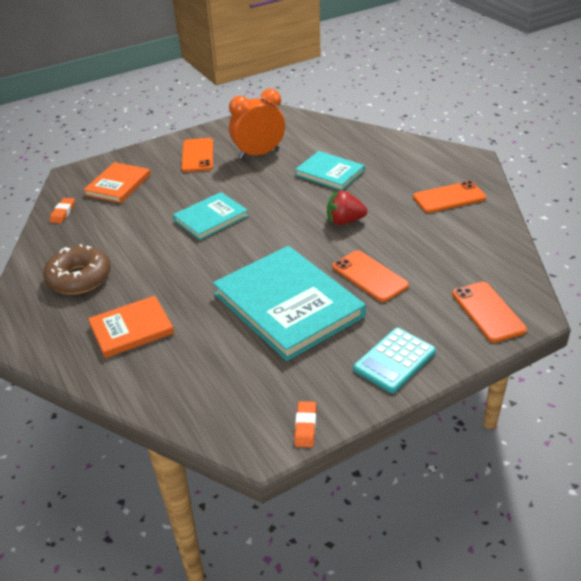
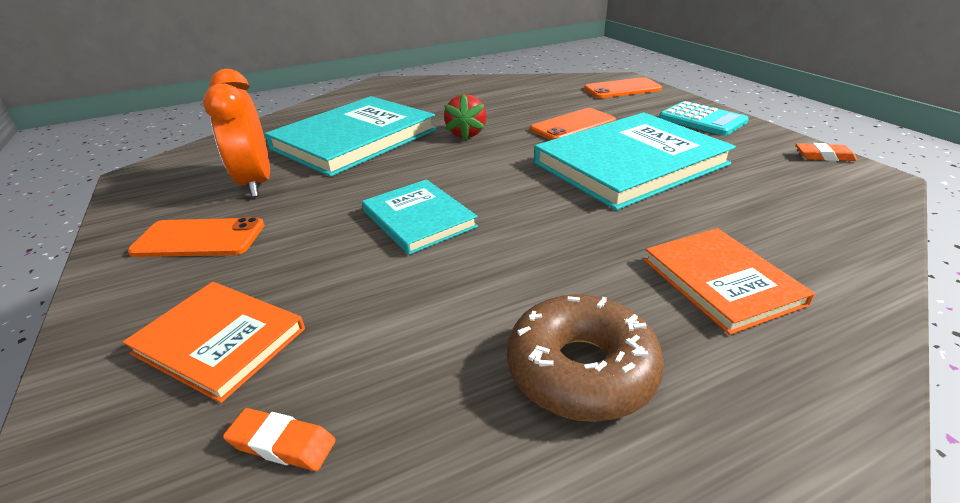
camera: 85 degrees left, 5 degrees down
turquoise book [295,151,365,191] -> turquoise book [265,96,436,177], size x1.80
orange phone [413,181,486,213] -> none

